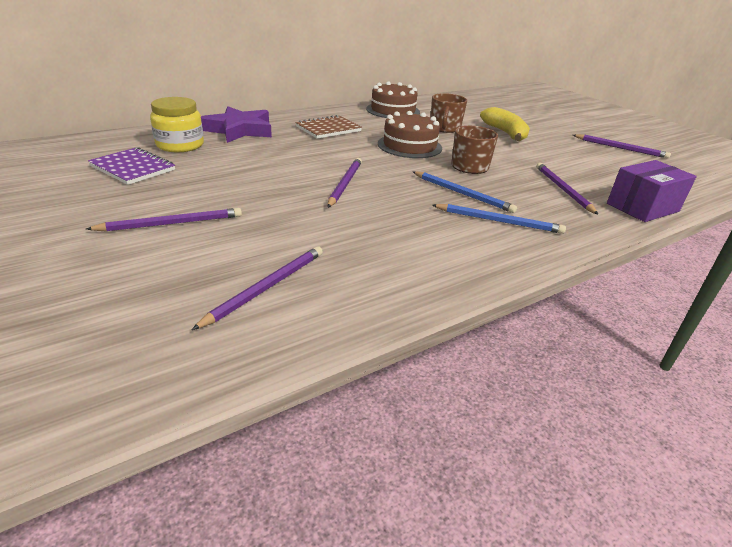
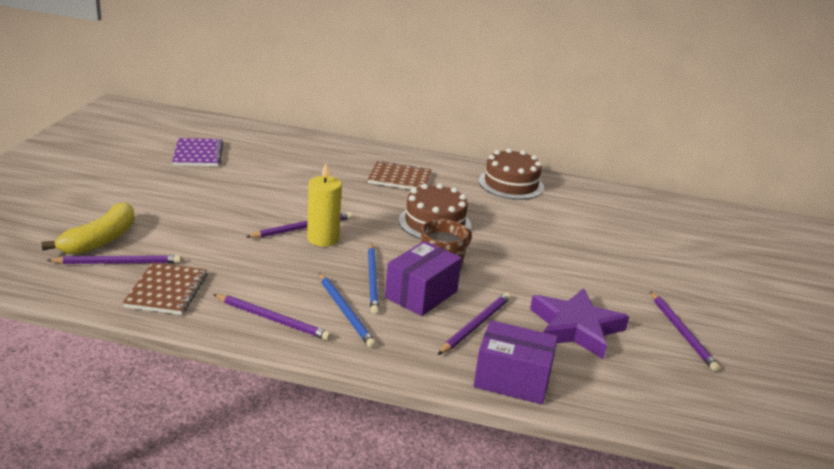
camera: 45 degrees right, 5 degrees down
purple pencil [86,208,242,232] -> purple pencil moved to [213,294,331,340]
yellow jar [150,97,204,152] -> none
purple star [201,106,272,143] -> purple star moved to [530,288,629,359]
brown mug [430,93,467,133] -> none
yellow banana [480,107,530,141] -> yellow banana moved to [41,202,135,255]
none -> brown notebook [123,262,207,315]
none -> yellow candle [307,163,342,247]
none -> purple box [385,241,462,316]

